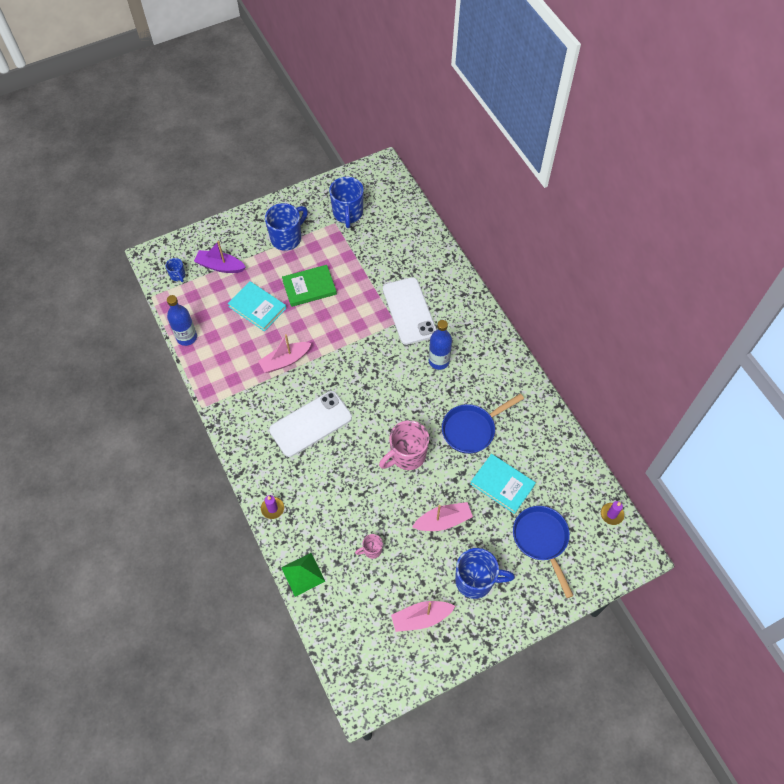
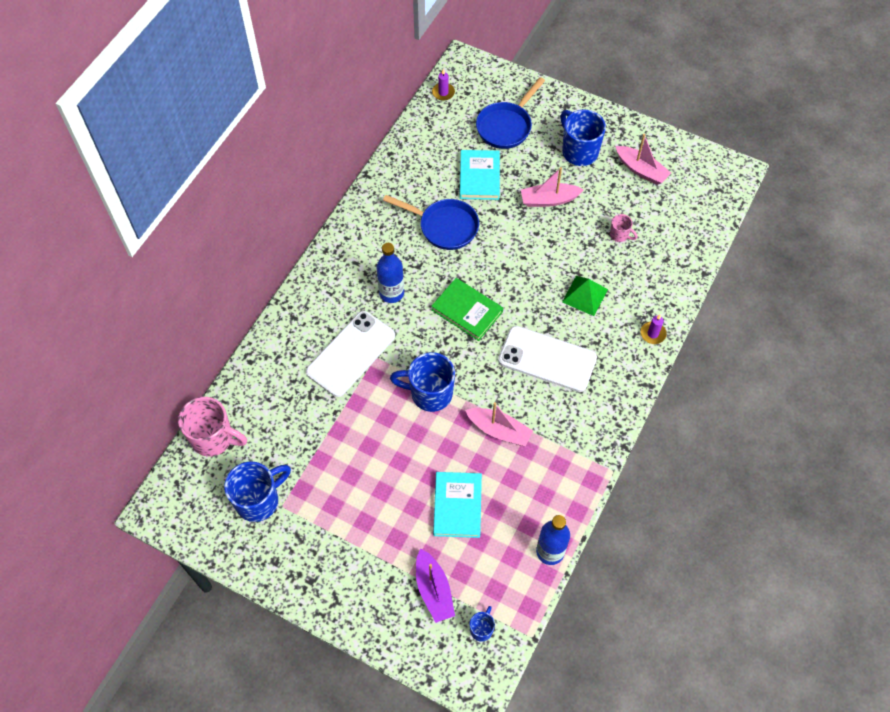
camera: 125 degrees left, 0 degrees up
blue mug [265,203,308,251] -> blue mug moved to [390,352,455,412]
green pyramid [281,553,325,597] -> green pyramid moved to [562,276,608,316]
green book [282,265,337,307] -> green book moved to [431,278,503,341]
pink mug [379,420,429,470] -> pink mug moved to [178,397,247,456]
pink boat [412,502,473,531] -> pink boat turned 45 degrees counterclockwise [521,167,584,207]

